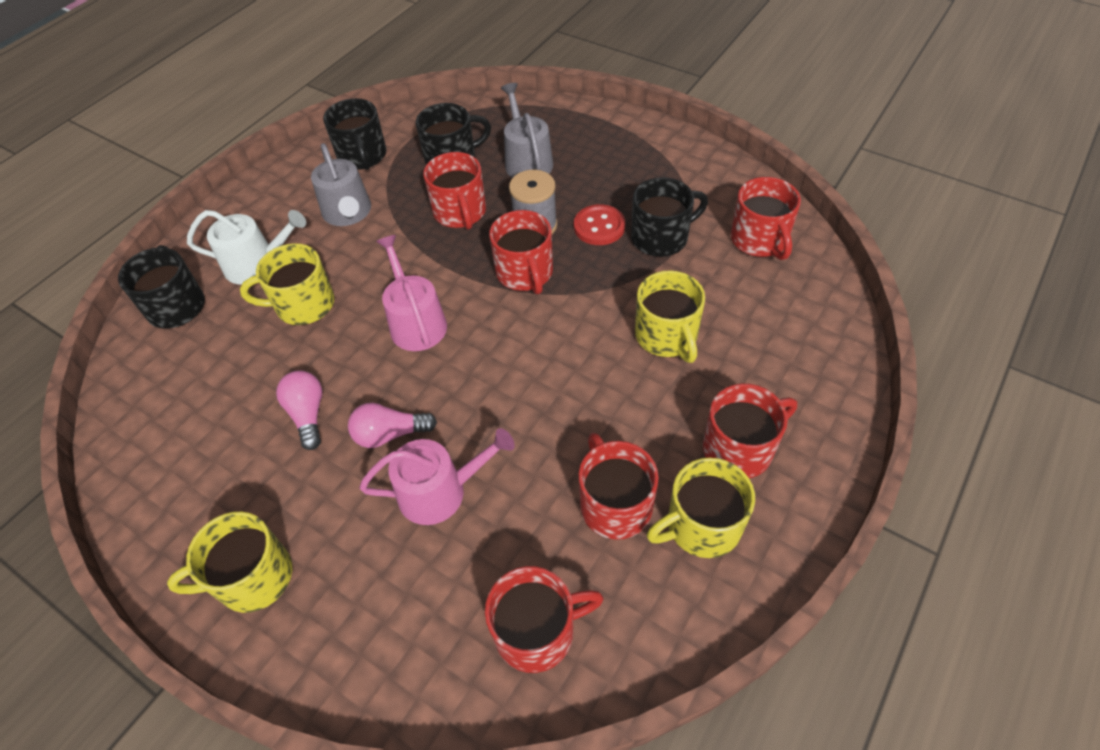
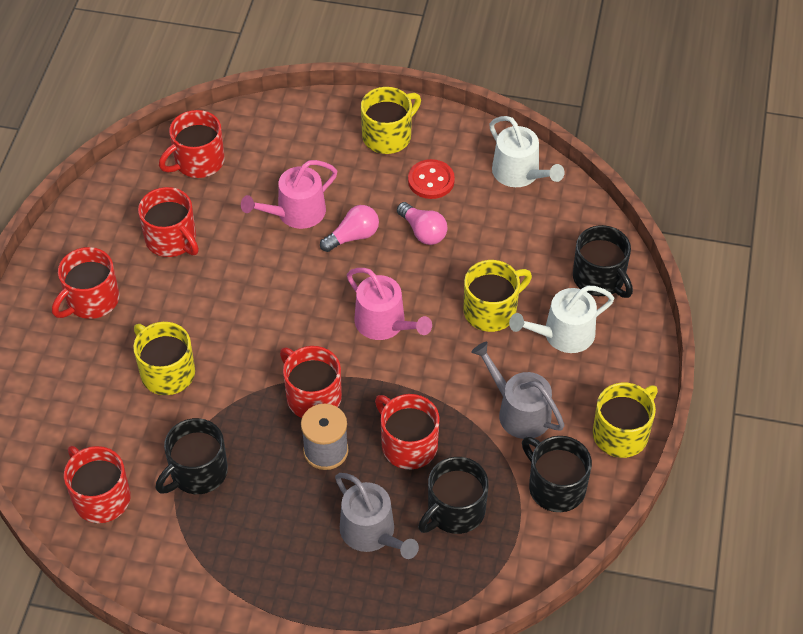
camera: 155 degrees right, 0 degrees up
red button [574,204,625,245] -> red button moved to [408,159,455,199]
yellow mug [647,458,755,558] -> yellow mug moved to [593,383,658,458]
none -> white watering can [489,116,565,187]

